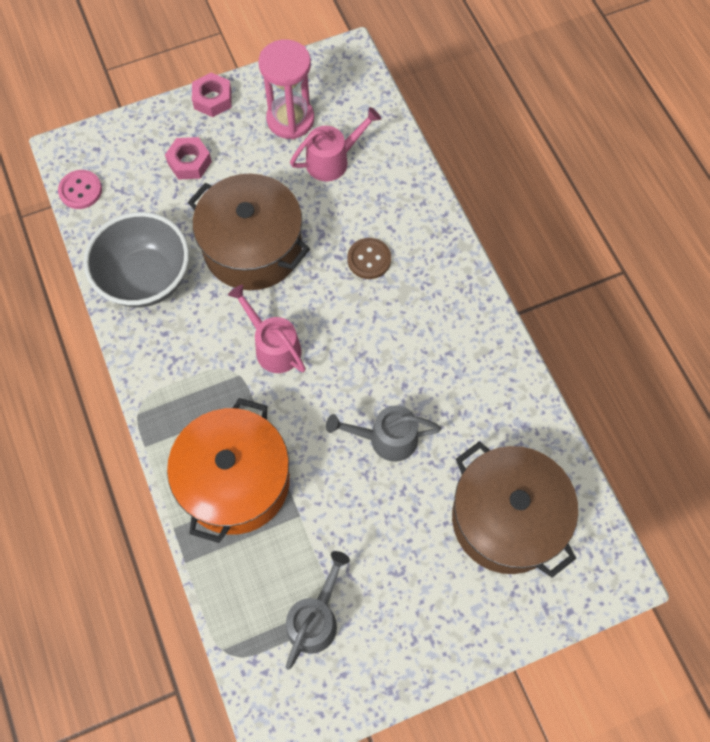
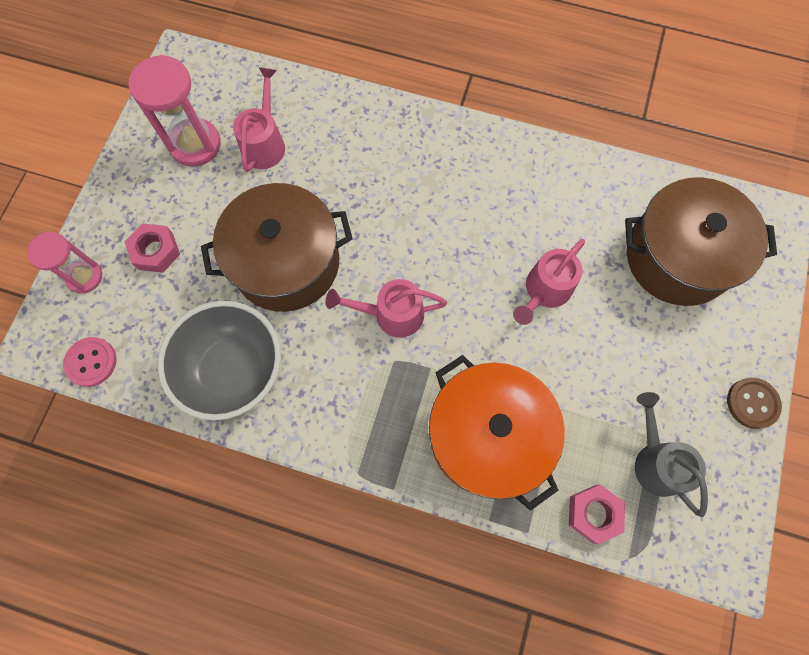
camera: 50 degrees left, 5 degrees up
pink nut [192,73,232,117] -> pink nut moved to [569,485,625,544]
grey watering can [326,405,441,462] -> pink watering can [513,239,585,325]
brown button [347,238,391,279] -> brown button moved to [727,378,782,429]
none -> pink hourglass [27,232,102,293]

